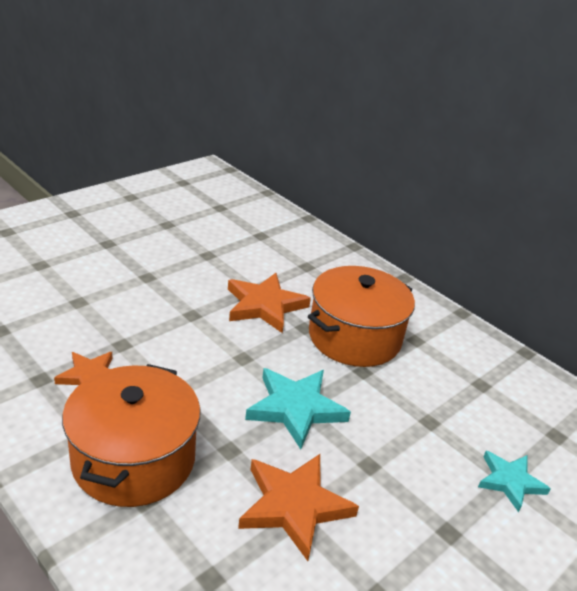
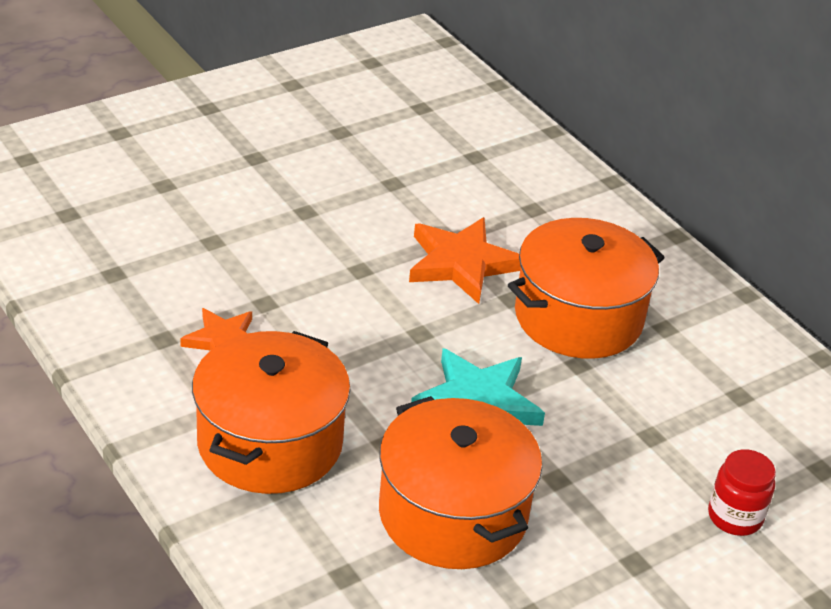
camera: 10 degrees right, 5 degrees up
orange star [238,454,359,561] -> orange pot [379,396,542,569]
turquoise star [478,451,551,512] -> red jar [708,449,776,536]

